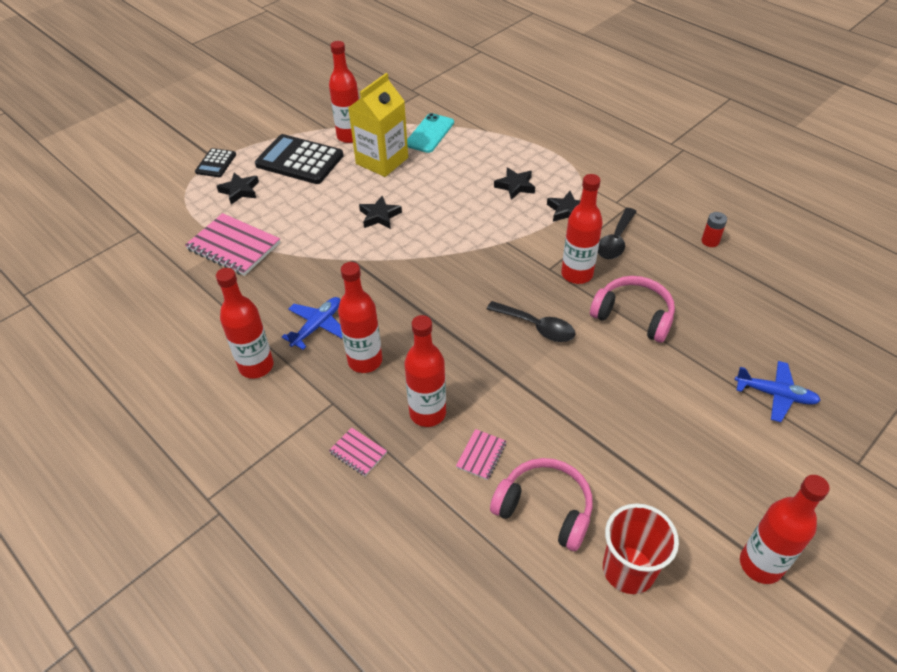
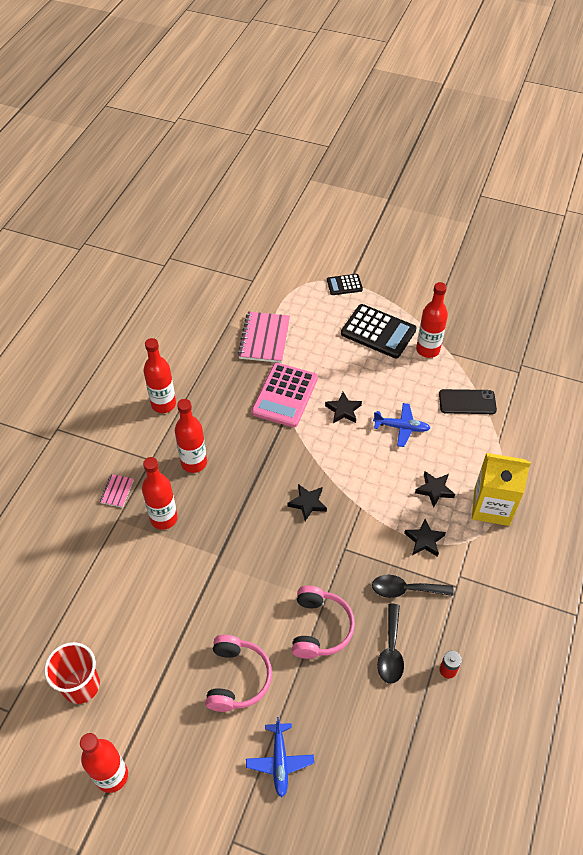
camera: 65 degrees right, 5 degrees up
black star [217,173,259,205] -> black star moved to [287,484,327,521]
black calculator [255,134,343,184] -> black calculator turned 120 degrees clockwise [341,304,416,358]
blue plane [282,297,343,350] -> blue plane moved to [373,403,430,447]
yellow carton [348,73,408,177] -> yellow carton moved to [472,453,531,526]
turquoise phone [407,113,454,153] -> black phone [439,389,497,414]
pink notebook [456,429,506,480] -> none
black spoon [487,301,575,342] -> black spoon moved to [377,604,404,684]
pink headphones [490,458,593,551] -> pink headphones moved to [205,635,272,712]
red bottle [561,174,603,284] -> none
none -> pink calculator [252,363,318,427]

